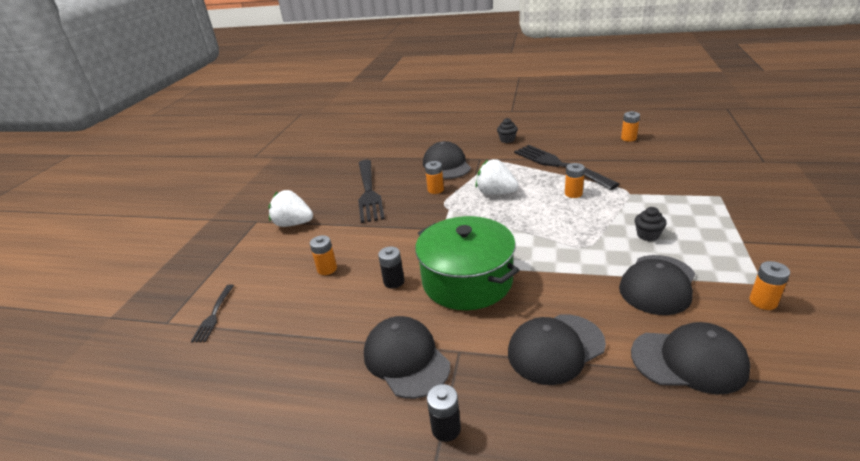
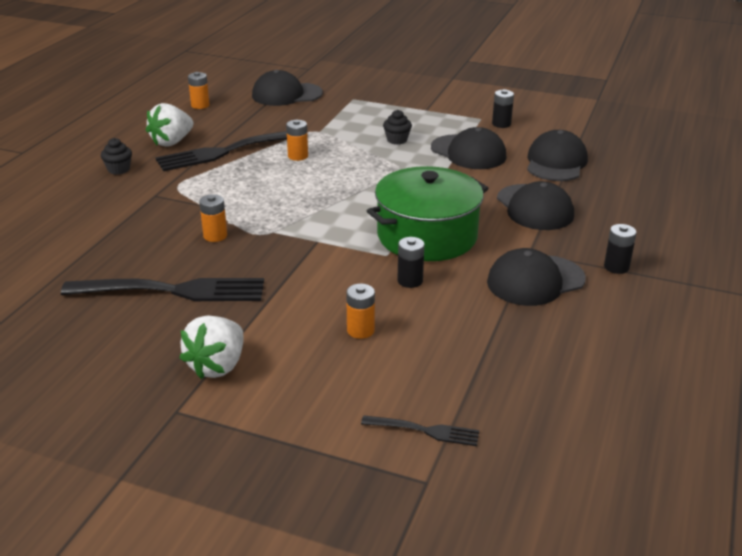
camera: 85 degrees left, 0 degrees up
black cap [423,141,471,179] -> black cap moved to [252,70,323,106]
white strawberry [476,159,519,195] -> white strawberry moved to [146,103,193,147]
orange battery [749,261,790,310] -> black battery [492,89,514,128]

